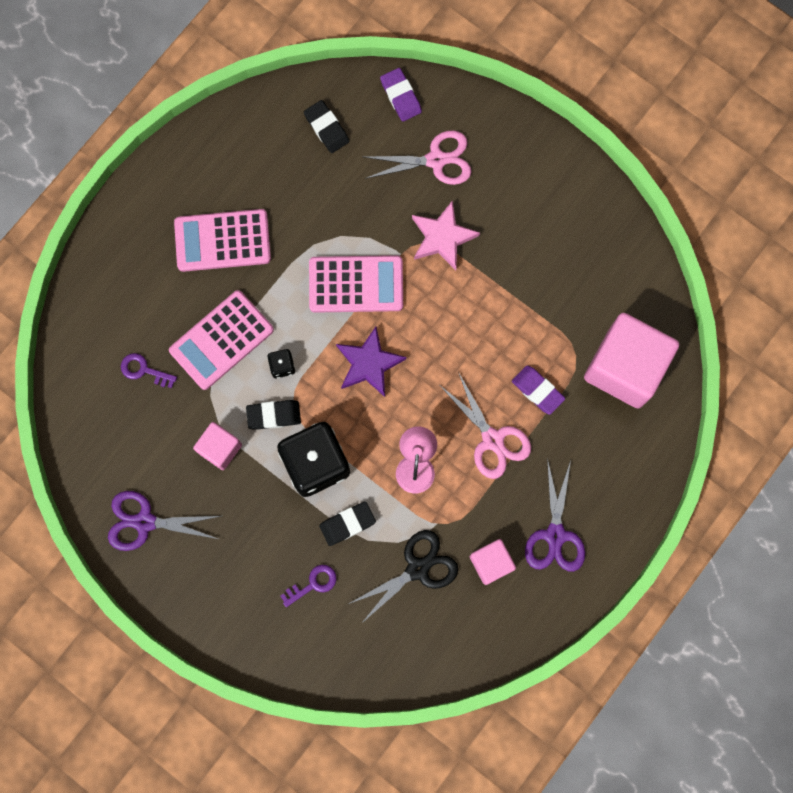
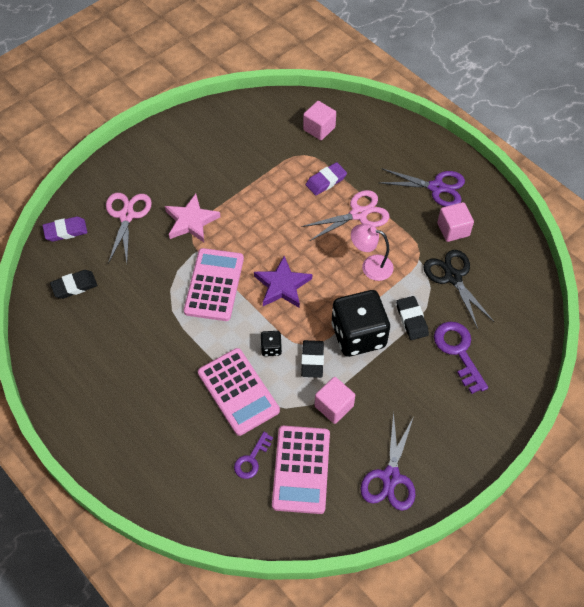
camera: 80 degrees left, 20 degrees down
pink calculator [174,209,271,272] -> pink calculator moved to [272,426,330,514]
purple key [280,565,337,607] -> purple key [434,322,488,394], size x1.64
pink cube [584,313,679,408] -> pink cube [303,101,336,140], size x0.51

